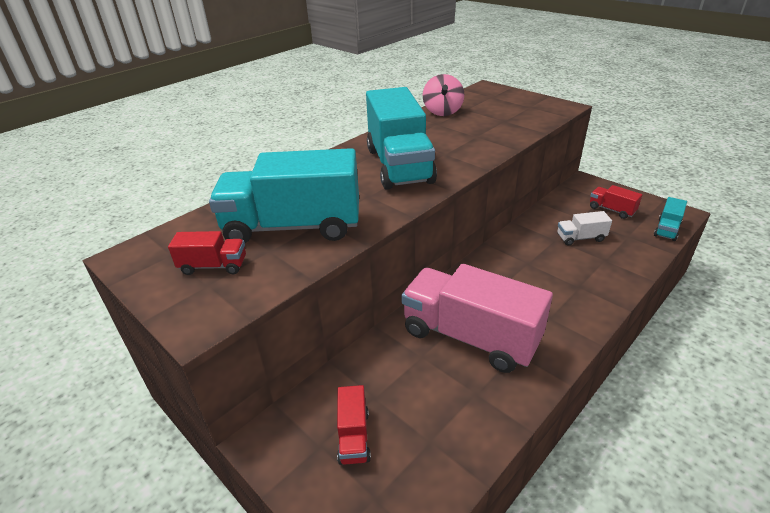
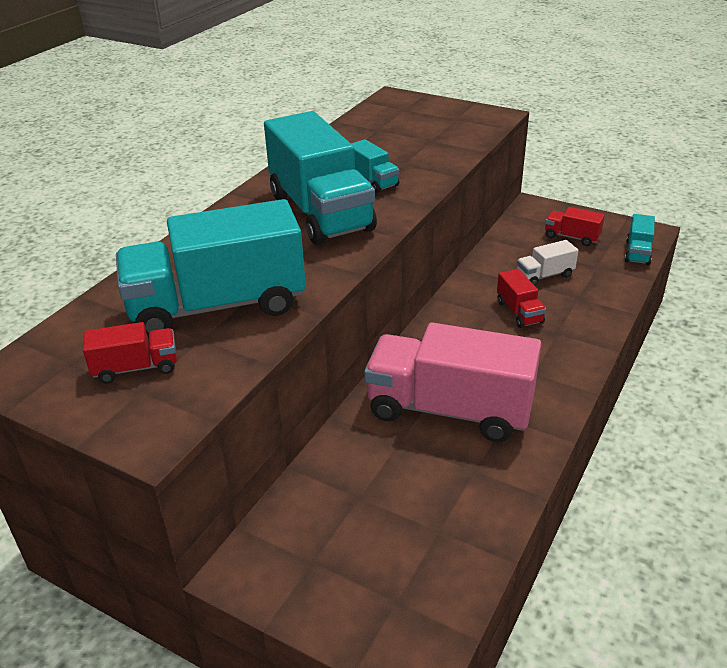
camera: 15 degrees left, 0 degrees up
red truck [337,385,371,465] -> red truck moved to [497,269,546,328]
pink spinning top [423,74,464,116] -> none
none -> turquoise truck [351,139,399,193]

